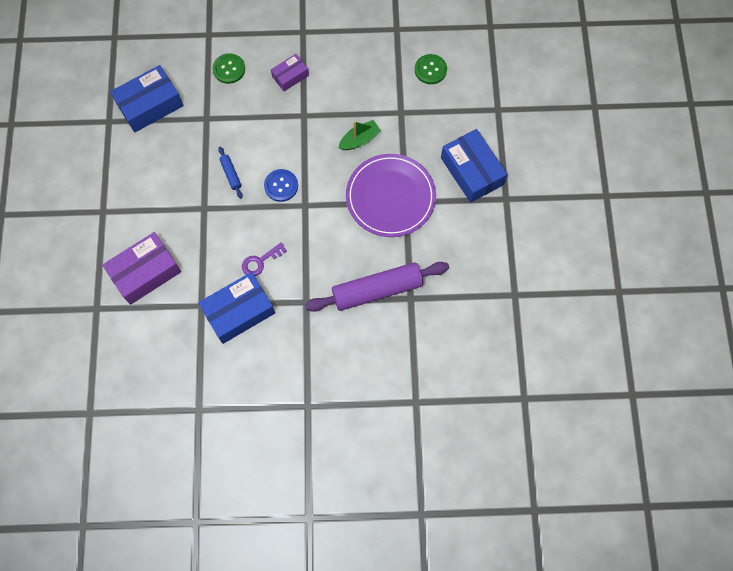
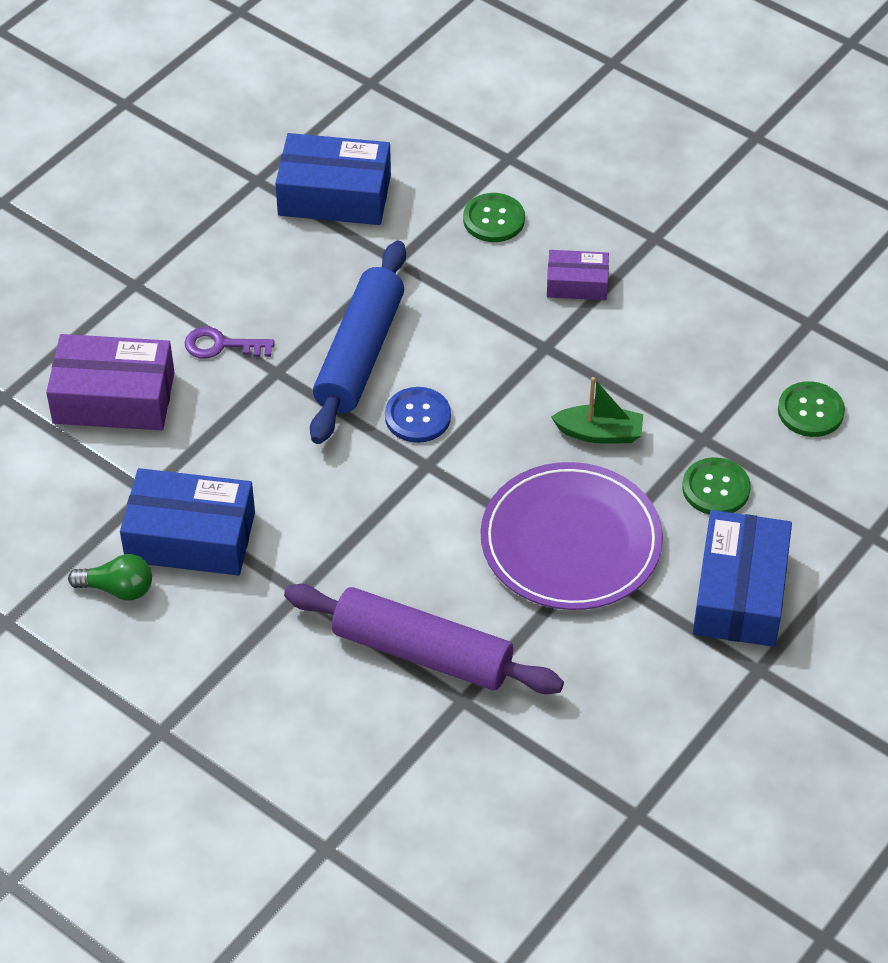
camera: 40 degrees right, 20 degrees down
blue rolling pin [218,147,243,199] -> blue rolling pin [310,241,406,444], size x2.33
purple key [242,242,287,276] -> purple key moved to [184,327,275,358]
none -> green light bulb [68,554,152,601]
none -> green button [682,457,751,515]

